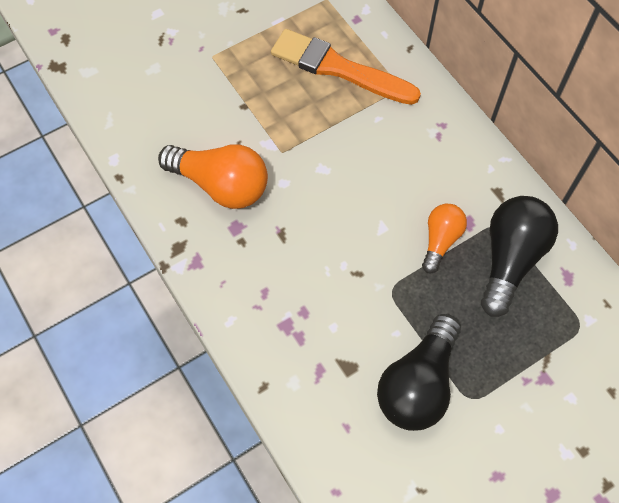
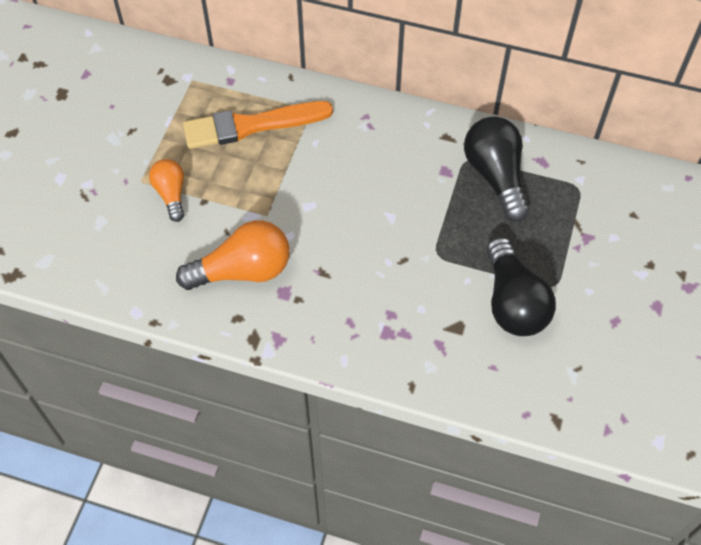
camera: 40 degrees left, 5 degrees down
orange light bulb [422,204,467,273] -> orange light bulb moved to [149,159,184,222]

